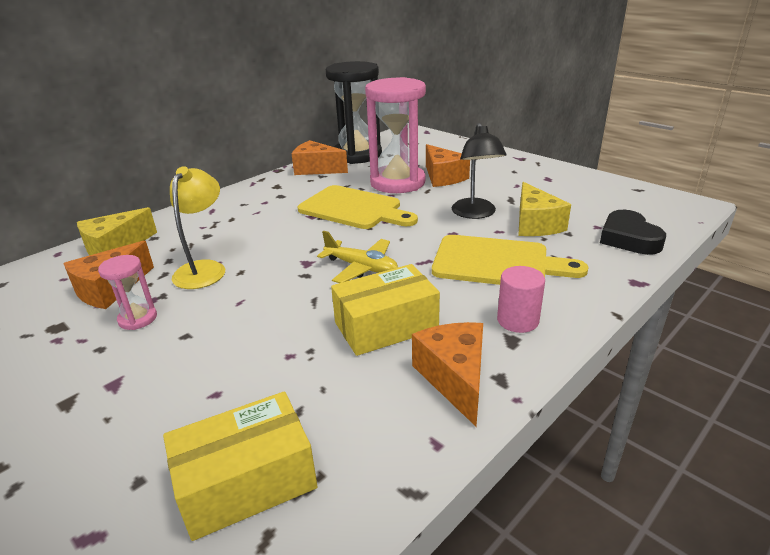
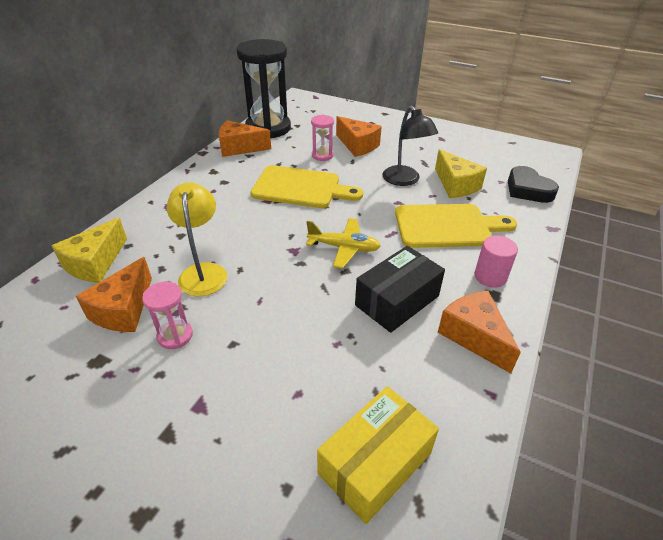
camera: 20 degrees left, 10 degrees up
yellow box [331,264,440,356] -> black box [355,246,445,333]
pink hourglass [365,77,426,193] -> pink hourglass [311,115,334,161], size x0.45

